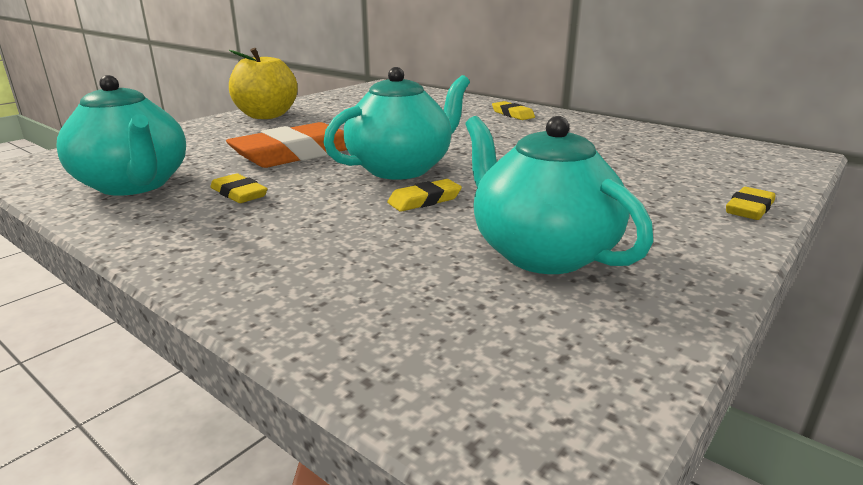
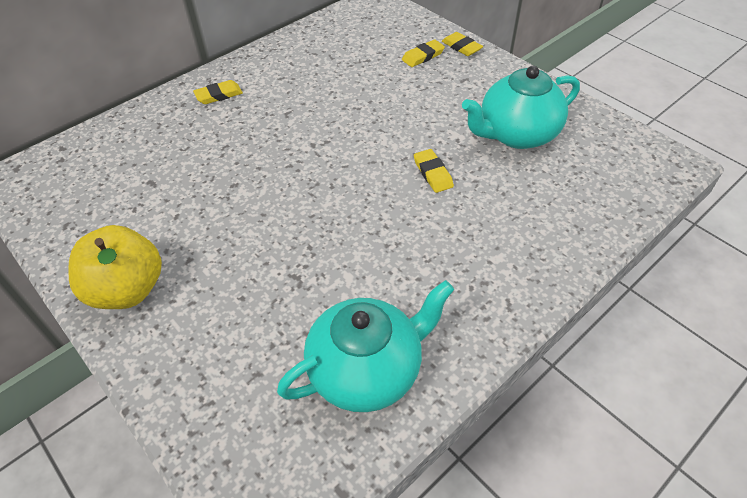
camera: 80 degrees left, 25 degrees up
yellow eraser [210,174,268,203] -> yellow eraser moved to [402,39,445,67]
orange eraser [226,122,347,168] -> none
turquoise teapot [323,67,470,180] -> none

